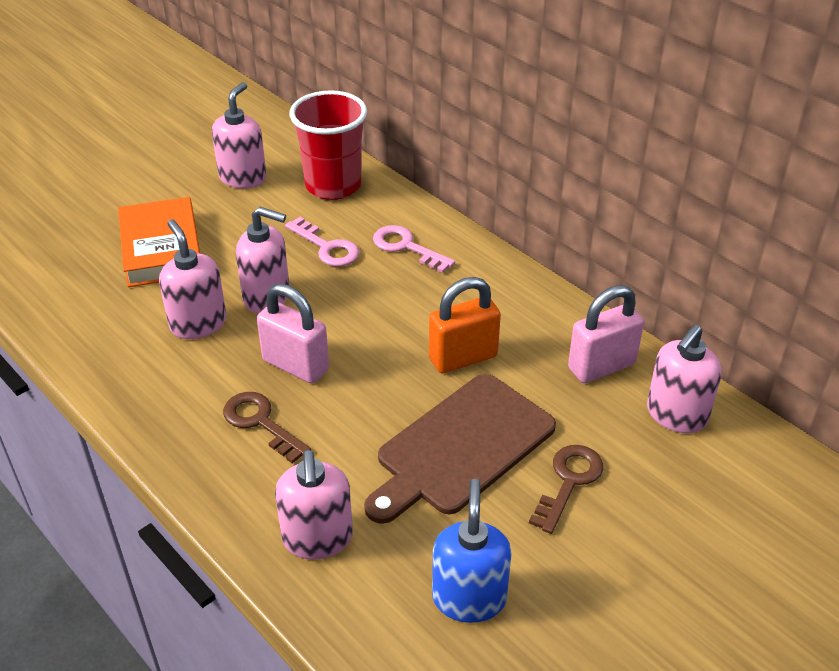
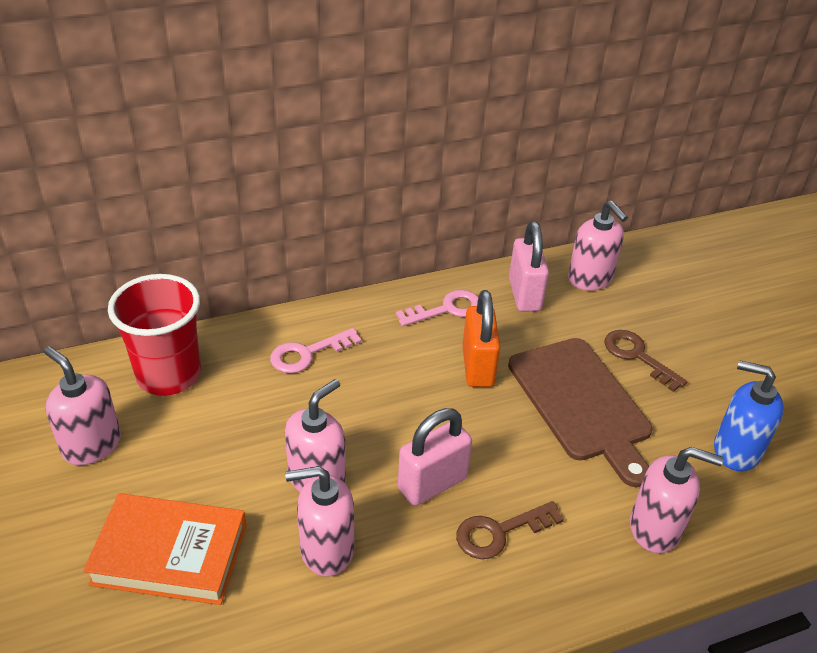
camera: 70 degrees left, 0 degrees up
pink key [285,217,359,267] -> pink key moved to [396,290,478,326]

